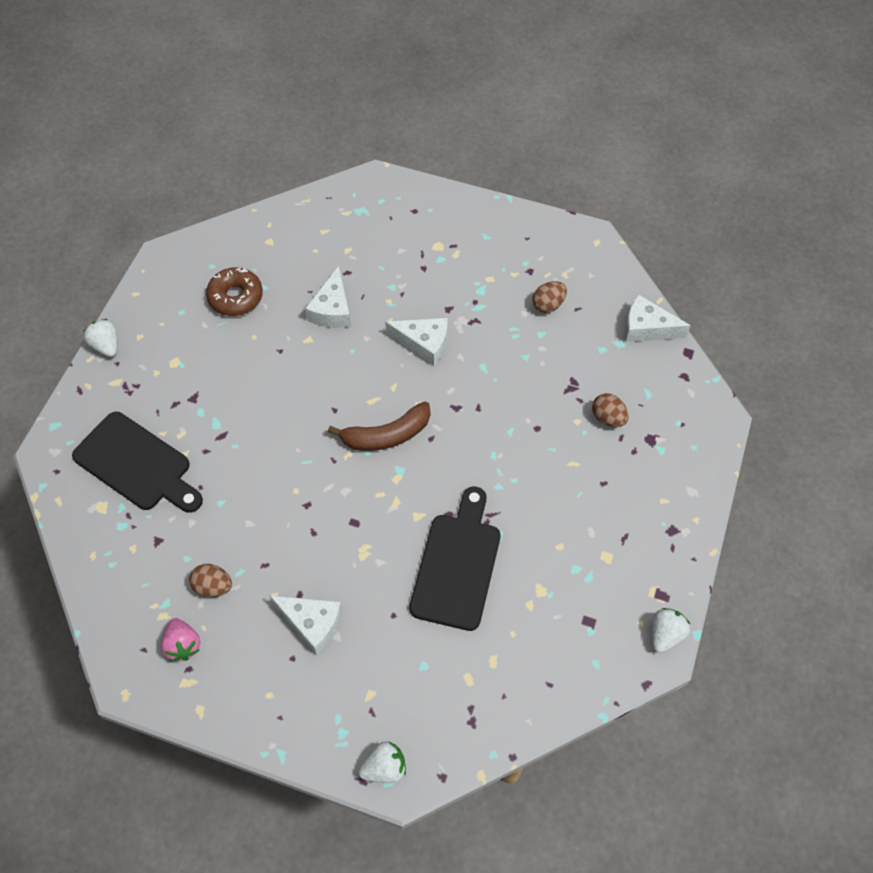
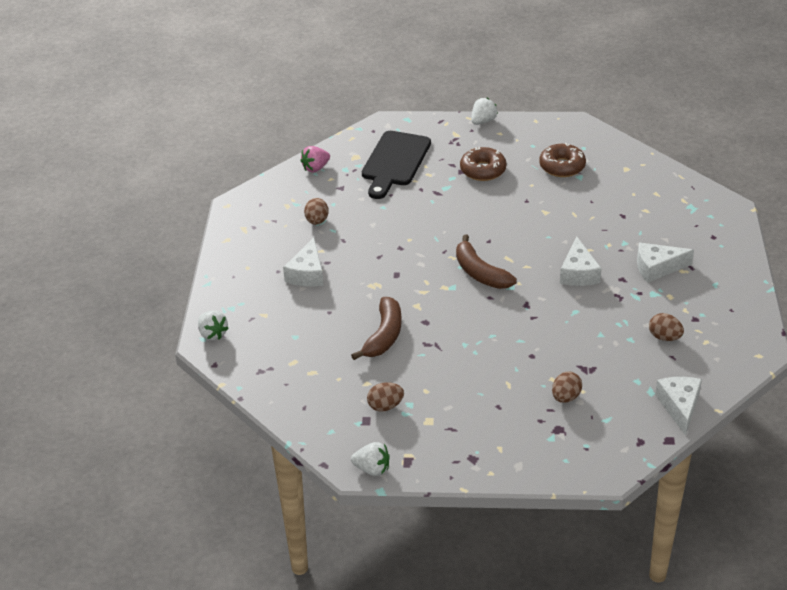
camera: 75 degrees right, 20 degrees down
pink strawberry [161,618,200,662] -> pink strawberry moved to [300,146,330,172]
white cheese [305,266,351,328] -> white cheese moved to [637,243,694,283]
black cutting board [409,486,500,631] -> brown banana [351,297,402,360]
none -> brown egg [367,382,404,412]
none -> brown donut [460,147,507,181]

